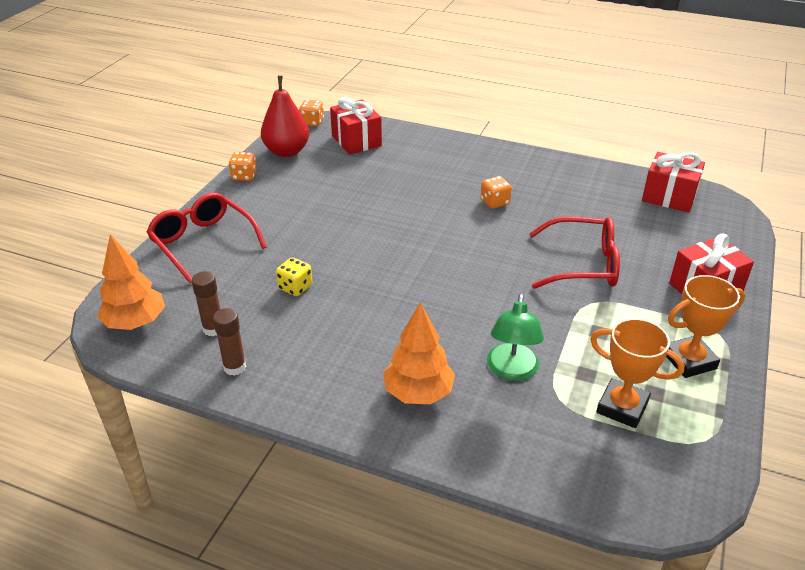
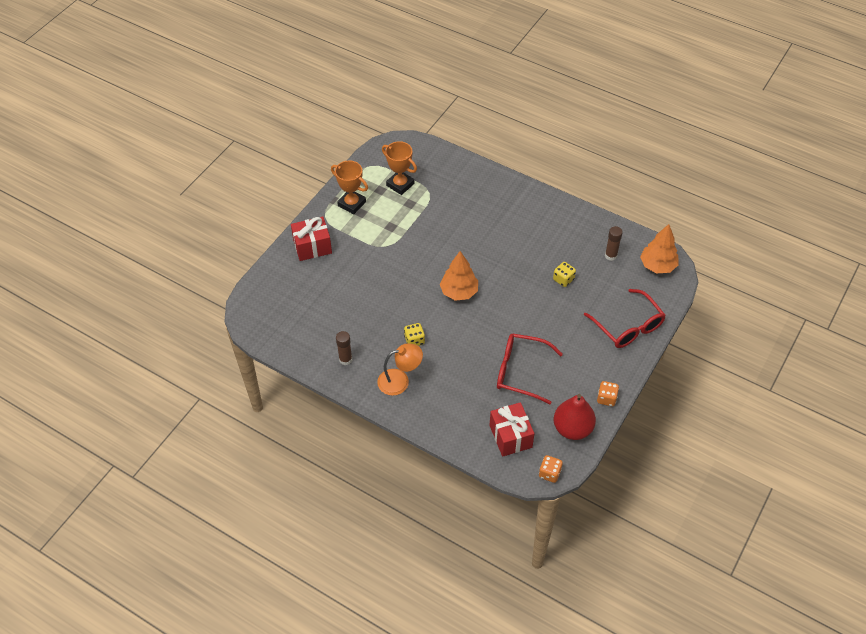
camera: 170 degrees left, 15 degrees up
brown glue stick [213,308,246,376] -> brown glue stick moved to [336,331,352,365]
orange tree [383,302,455,404] -> orange tree moved to [440,251,478,301]
orange dice [481,176,512,209] -> yellow dice [404,323,425,346]
green lamp [487,294,544,381] -> none
red glasses [529,216,620,289] -> red glasses moved to [497,334,563,404]
red gift [642,152,705,213] -> none
orange trophy [666,275,745,378] -> orange trophy turned 45 degrees clockwise [331,161,368,214]
none -> orange lamp [377,343,423,396]

